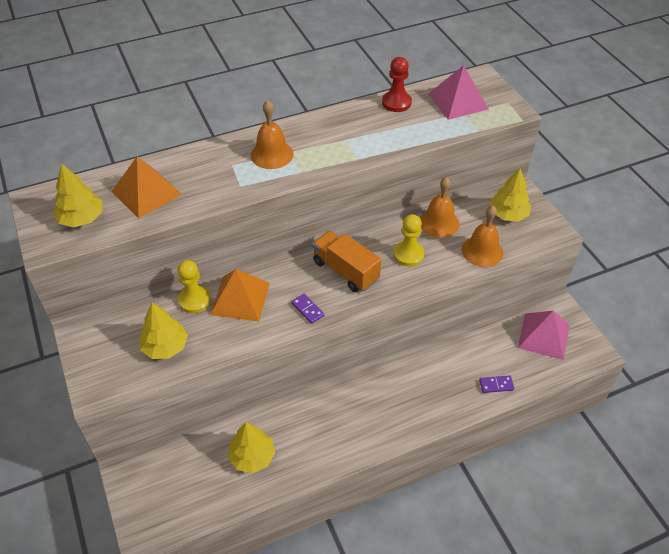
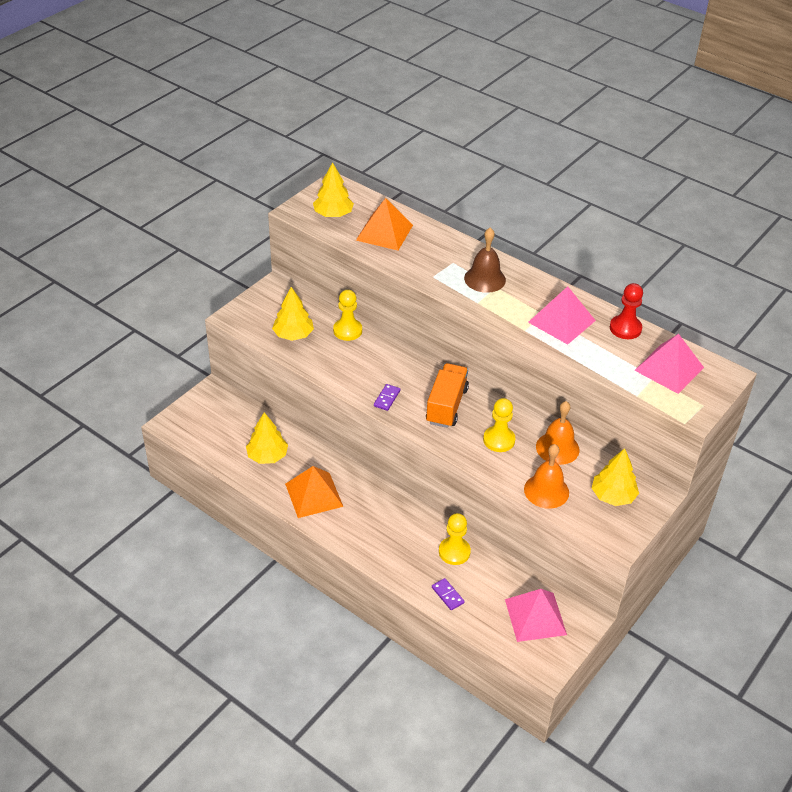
camera: 60 degrees right, 5 degrees down
orange pyramid [210,269,270,321] -> orange pyramid moved to [285,466,343,518]
orange bell [251,100,294,169] -> brown bell [464,228,506,293]
none -> yellow pawn [439,513,471,565]
none -> pink pyramid [528,286,596,345]

